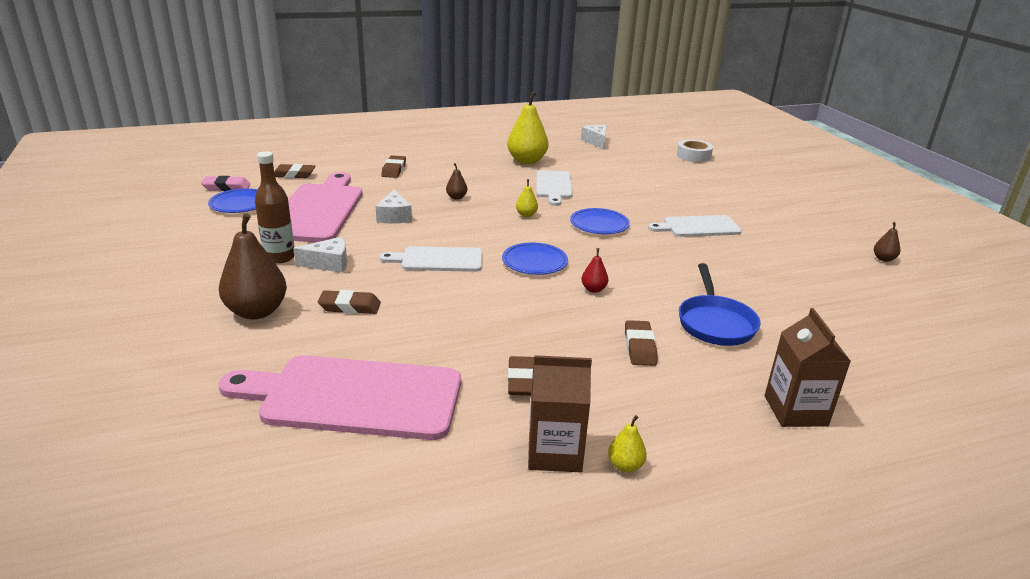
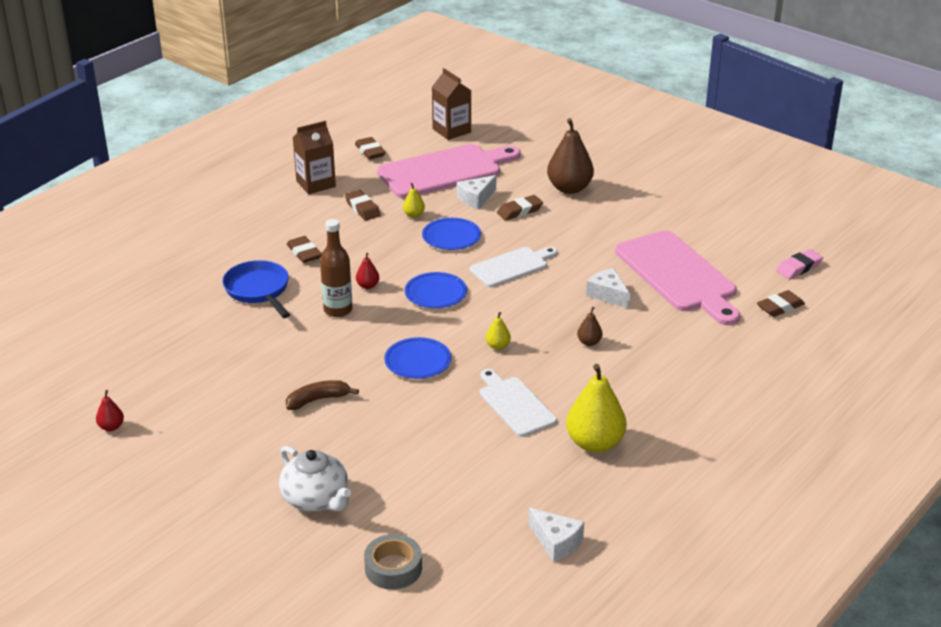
camera: 150 degrees right, 5 degrees up
blue plate [208,188,258,213] -> blue plate moved to [422,218,481,250]
brown bottle [255,151,294,264] -> brown bottle moved to [320,219,352,317]
white cheese [293,237,347,273] -> white cheese moved to [457,175,496,209]
brown eraser [381,155,406,178] -> brown eraser moved to [355,137,386,159]
yellow pear [608,415,647,472] -> yellow pear moved to [403,183,425,218]
white cutting board [648,215,742,237] -> brown banana [286,380,359,410]
white tape [677,139,713,162] -> grey tape [364,534,422,590]
brown carton [765,308,851,427] -> brown carton moved to [432,68,472,140]
brown pear [874,222,900,262] -> red pear [96,390,124,431]
none -> white teapot [279,446,351,512]

